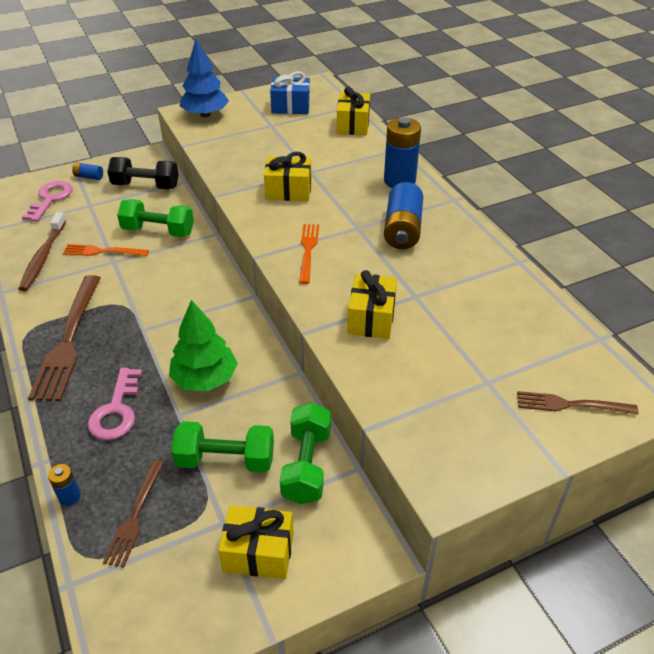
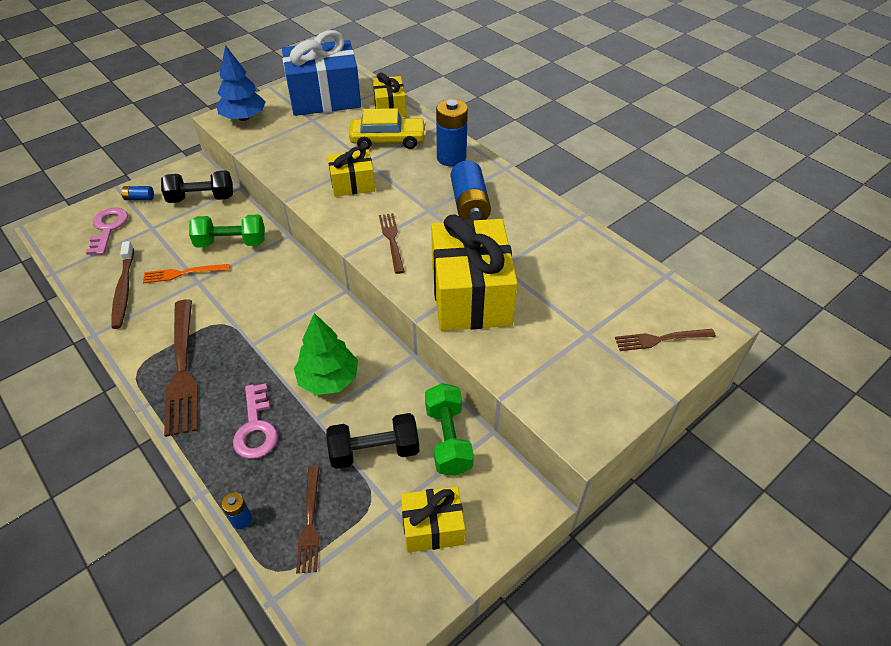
camera: 15 degrees left, 5 degrees up
green dumbbell [171,421,274,473] -> black dumbbell [326,413,419,469]
blue gift [270,71,310,114] -> blue gift [282,30,361,116], size x1.87
orange fork [299,224,319,284] -> brown fork [379,213,405,274]
yellow gift [347,270,397,339] -> yellow gift [431,214,518,331], size x1.87
none -> yellow car [349,108,426,150]

